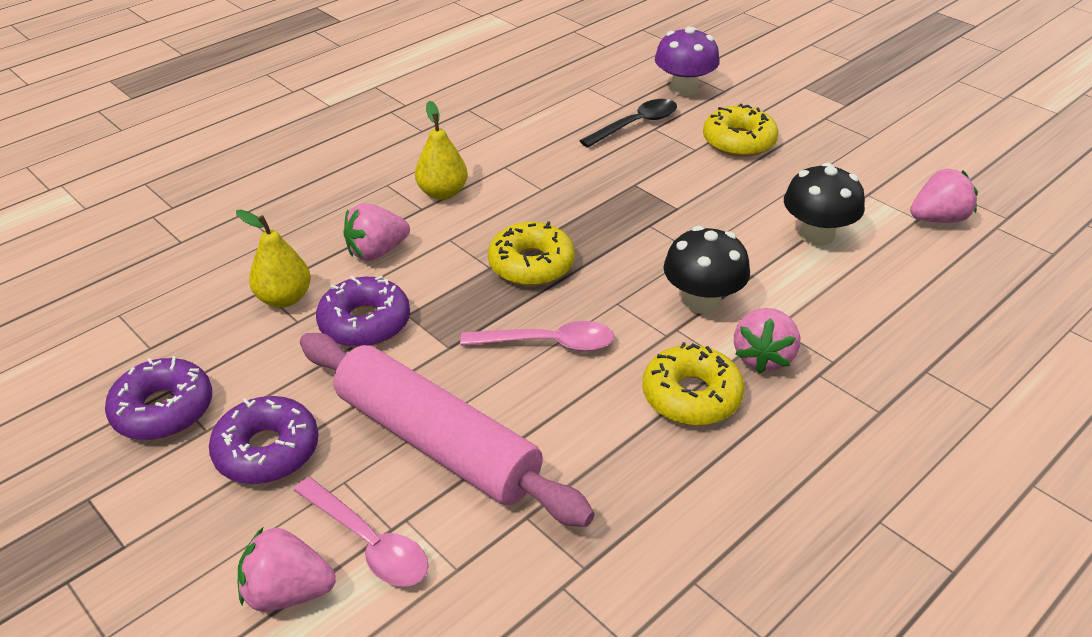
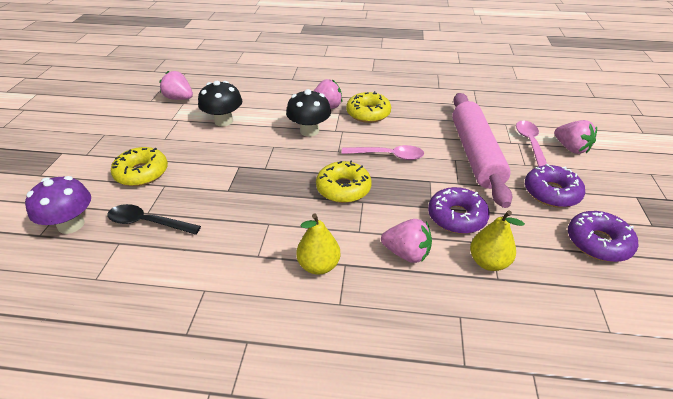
camera: 130 degrees left, 0 degrees up
pink spoon [460,321,614,351] -> pink spoon turned 135 degrees clockwise [342,145,424,160]

